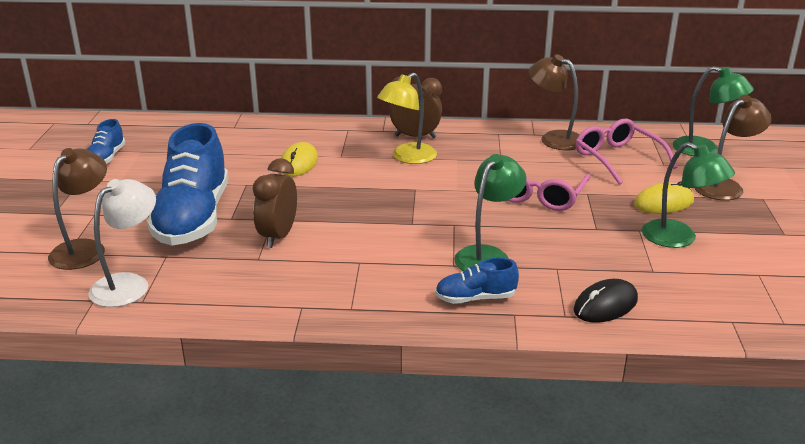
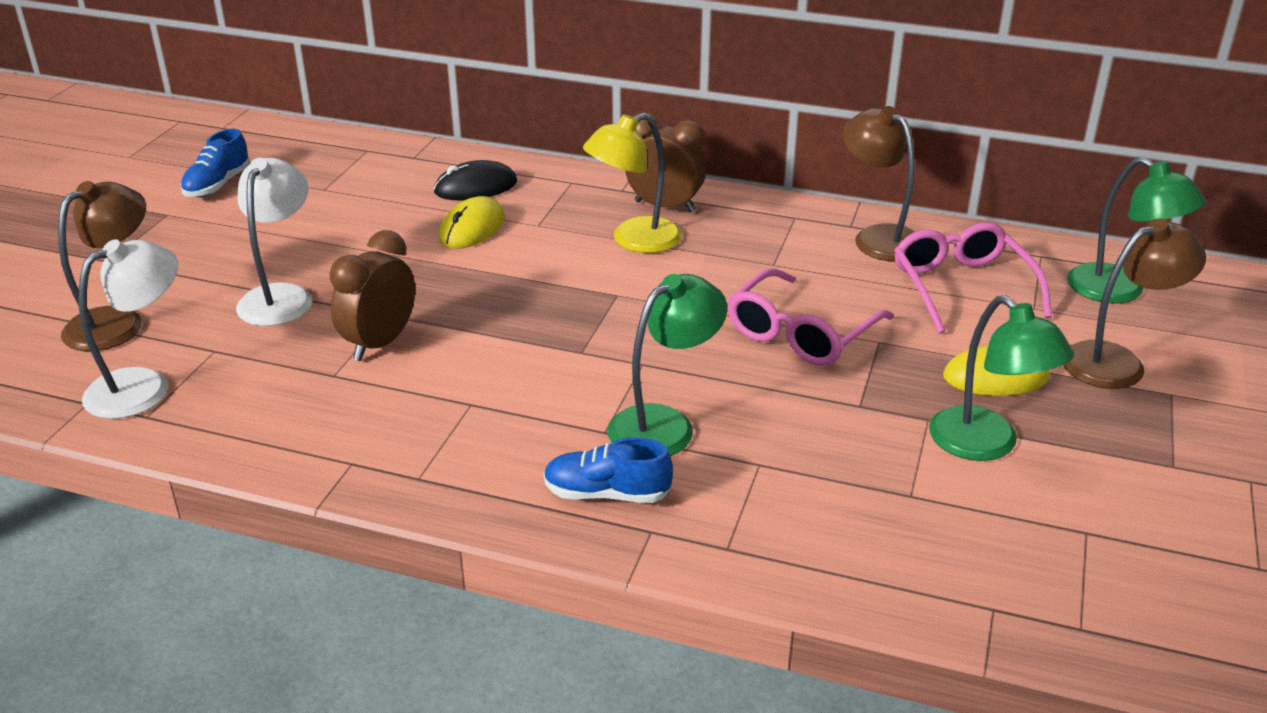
camera: 15 degrees right, 5 degrees up
blue shoe [147,123,228,245] -> white lamp [236,158,312,326]
black mouse [573,279,638,322] -> black mouse moved to [434,160,517,200]

